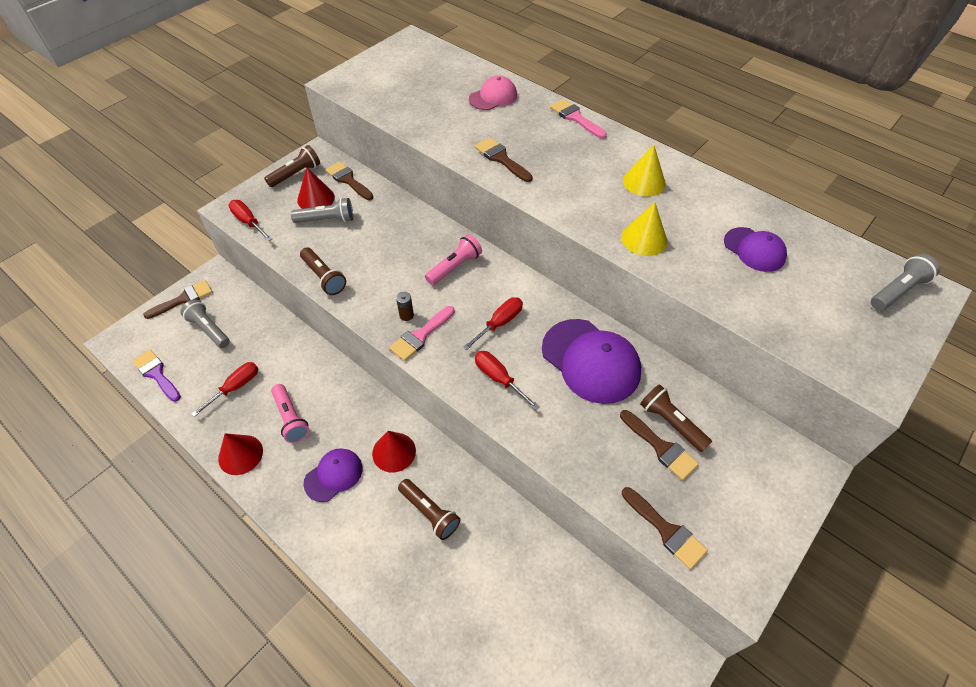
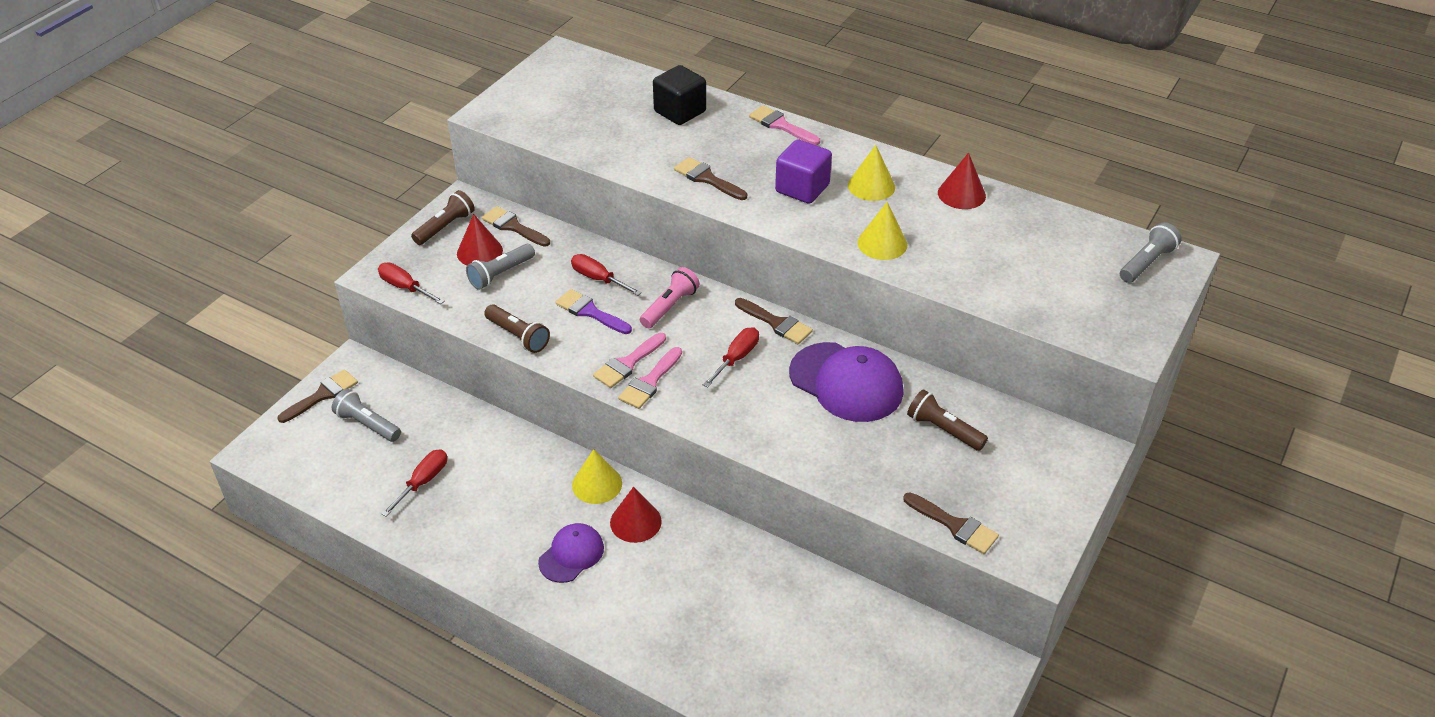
camera: 10 degrees left, 10 degrees down
purple brush [132,350,181,402] -> purple brush moved to [555,289,632,334]
red cone [218,433,263,475] -> red cone moved to [938,153,986,209]
pink flashlight [271,384,310,443] -> none
grey flashlight [291,198,353,223] -> grey flashlight turned 150 degrees clockwise [466,244,535,290]
brown battery [396,292,414,321] -> pink brush [593,333,666,388]
brown flashlight [398,479,460,540] -> none
pink cap [469,76,517,110] -> black cube [653,65,706,125]
red screwdriver [475,351,540,410] -> red screwdriver moved to [571,254,642,295]
brown brush [620,410,699,480] -> brown brush moved to [735,298,813,344]
purple cap [724,227,787,272] -> none
none -> yellow cone [572,449,622,504]
none -> purple cube [775,139,832,204]

